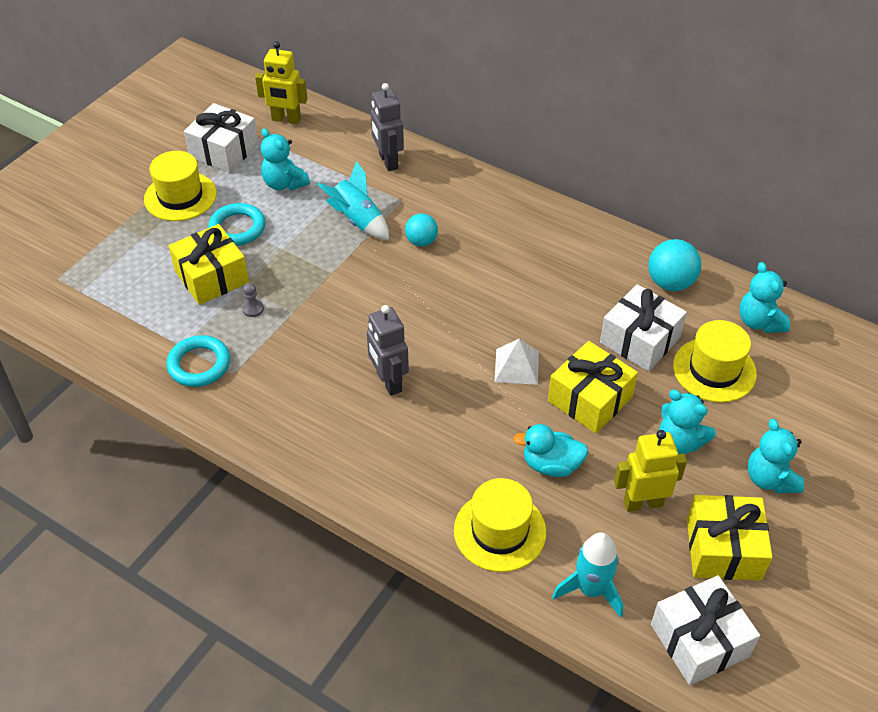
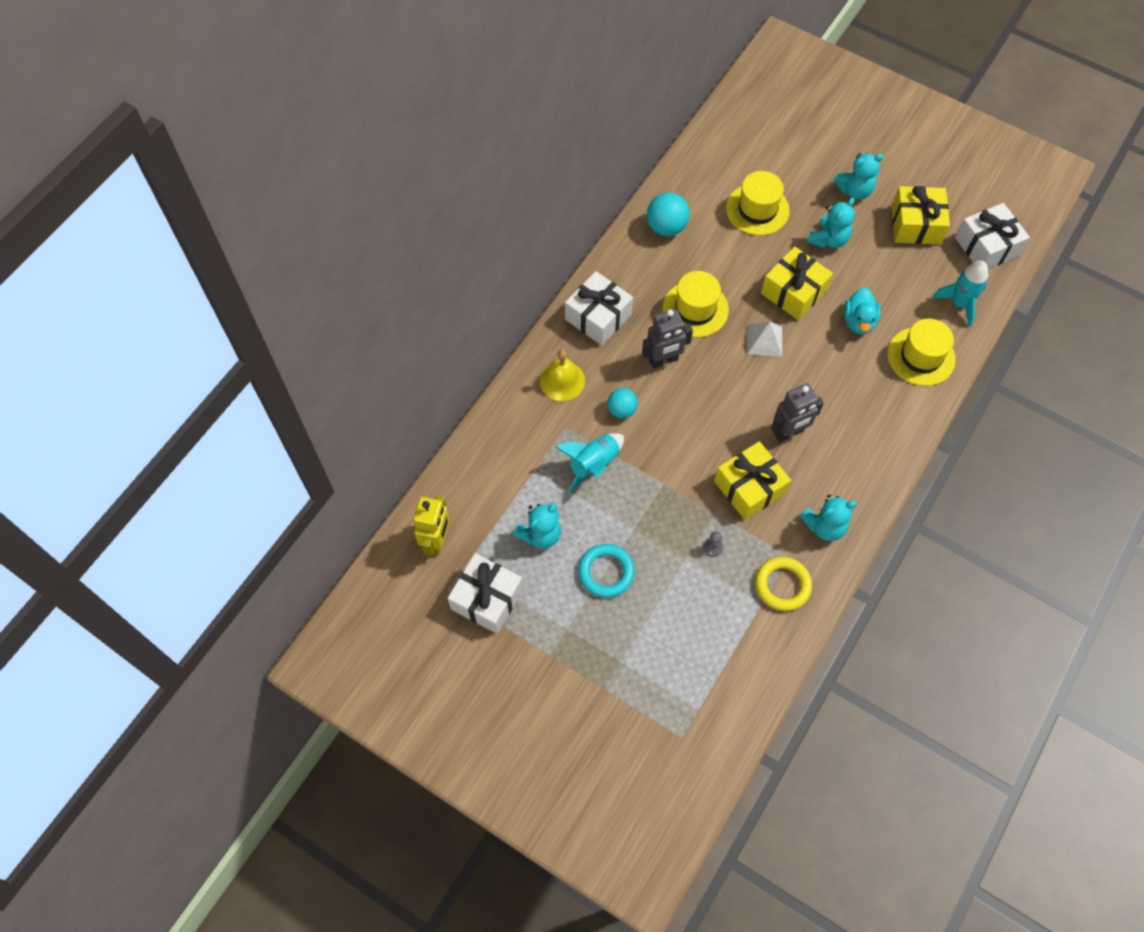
camera: 90 degrees left, 15 degrees up
yellow hat [144,151,217,221] -> yellow hat moved to [663,271,729,337]
turquoise ring [166,335,230,387] -> yellow ring [755,557,812,611]
yellow gift [168,224,249,305] -> yellow gift moved to [714,441,791,520]
grey robot [371,83,404,171] -> grey robot moved to [642,309,693,368]
white gift [600,284,687,372] -> white gift moved to [565,271,633,346]
yellow robot [614,430,687,512] -> none
turquoise teddy bear [739,262,790,333] -> turquoise teddy bear moved to [800,494,857,541]
none -> yellow bell [540,350,585,401]

